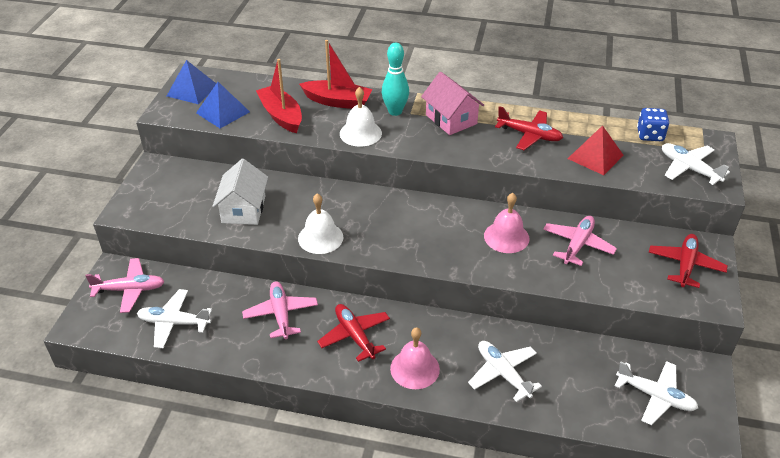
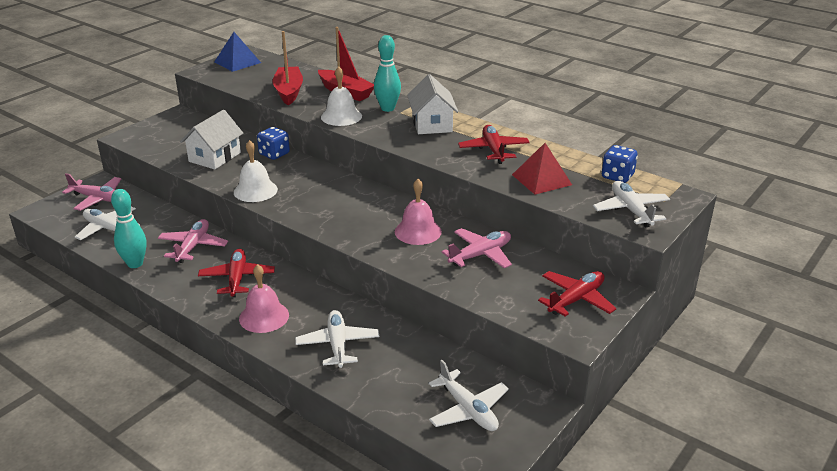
camera: 25 degrees right, 10 degrees down
blue pyramid [196,82,250,128] -> none
pink house [421,72,484,135] -> white house [407,74,458,134]
red plane [495,106,563,150] -> red plane turned 150 degrees counterclockwise [458,125,530,164]
none -> turquoise bowling pin [111,189,147,268]
none -> blue dice [257,127,290,160]

